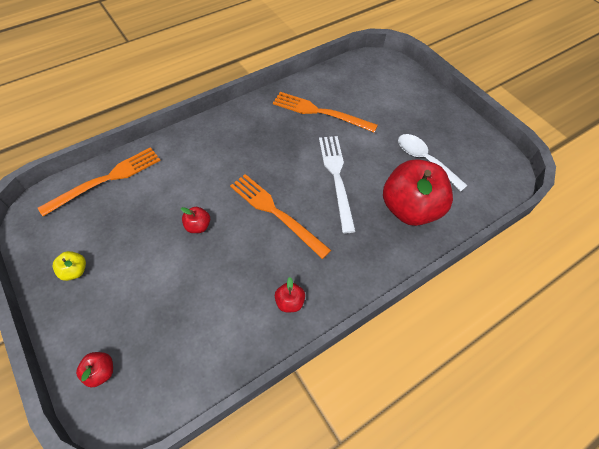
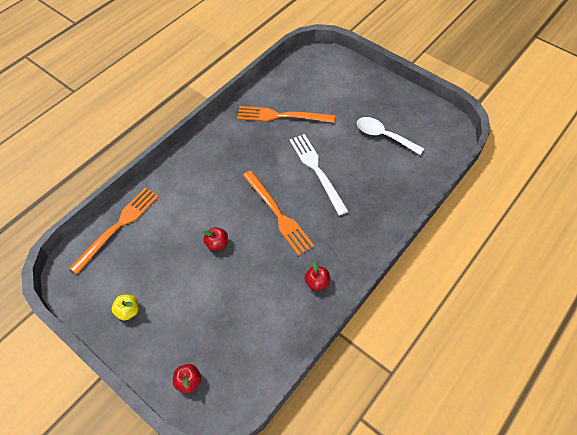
camera: 15 degrees left, 0 degrees up
orange fork [230,174,331,259] -> orange fork turned 150 degrees counterclockwise [243,171,314,256]
red apple [383,159,453,226] -> none

